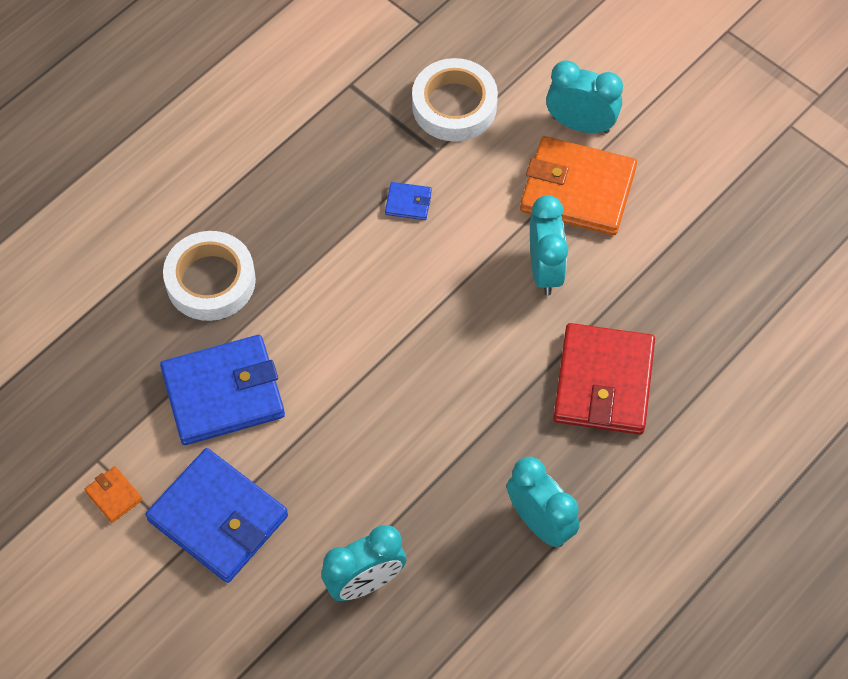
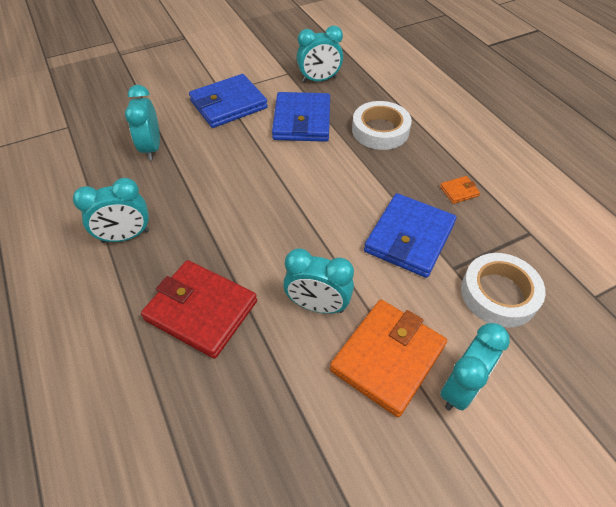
camera: 110 degrees right, 10 degrees down
orange wallet [84,466,143,523] -> orange wallet moved to [440,176,480,204]
blue wallet [385,182,432,220] -> blue wallet [364,193,456,278], size x2.38
none -> turquoise clock [297,26,343,83]

